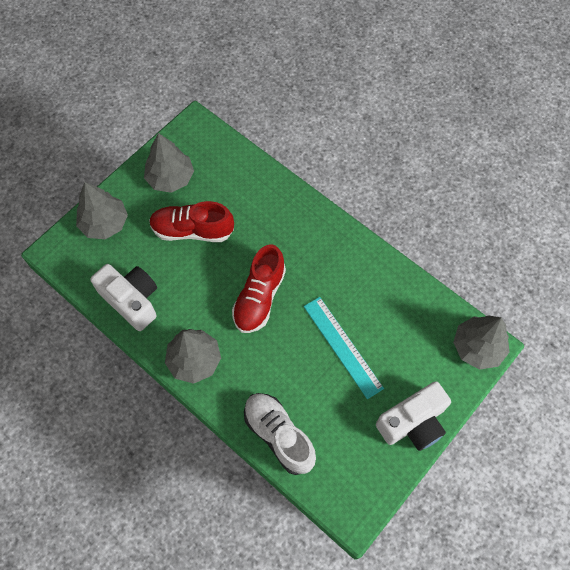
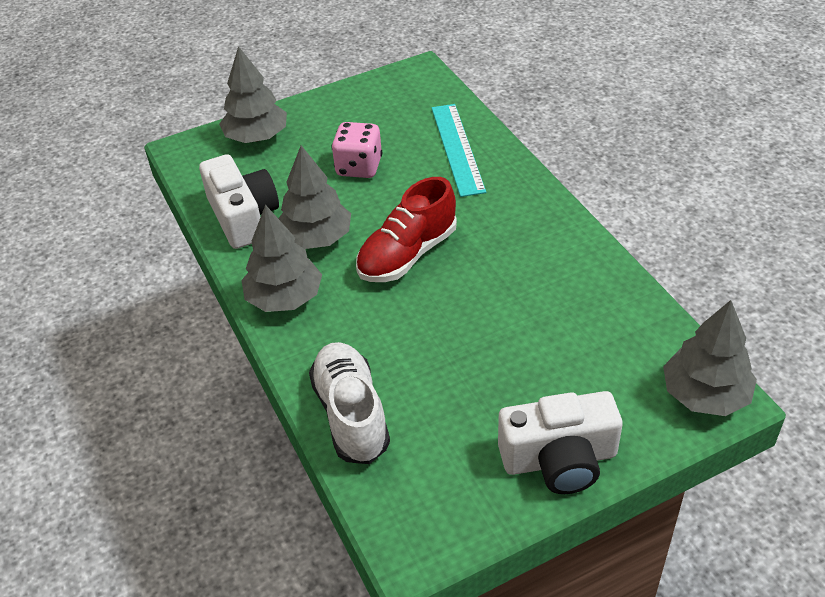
camera: 25 degrees right, 20 degrees down
grey tree [144,133,194,193] -> grey tree moved to [278,145,351,249]
red shoe [149,201,234,242] -> pink dice [331,122,382,178]
turquoise ruler [304,297,384,399] -> turquoise ruler moved to [432,104,486,197]

